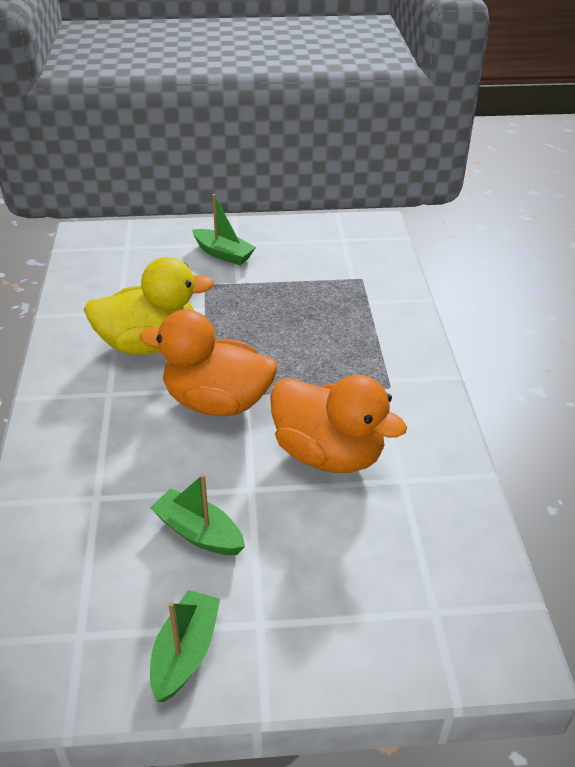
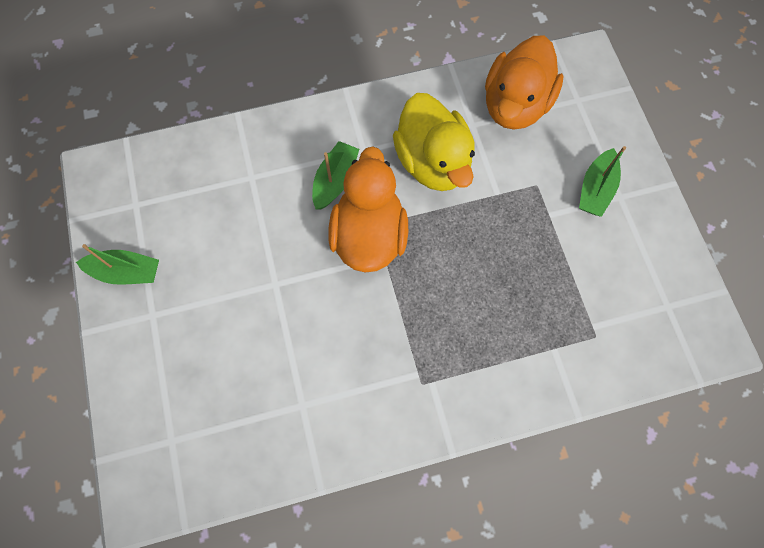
camera: 80 degrees right, 30 degrees up
green boat [150,474,245,555] -> green boat moved to [312,141,359,210]
orange duck [270,375,407,473] -> orange duck moved to [485,35,563,130]

